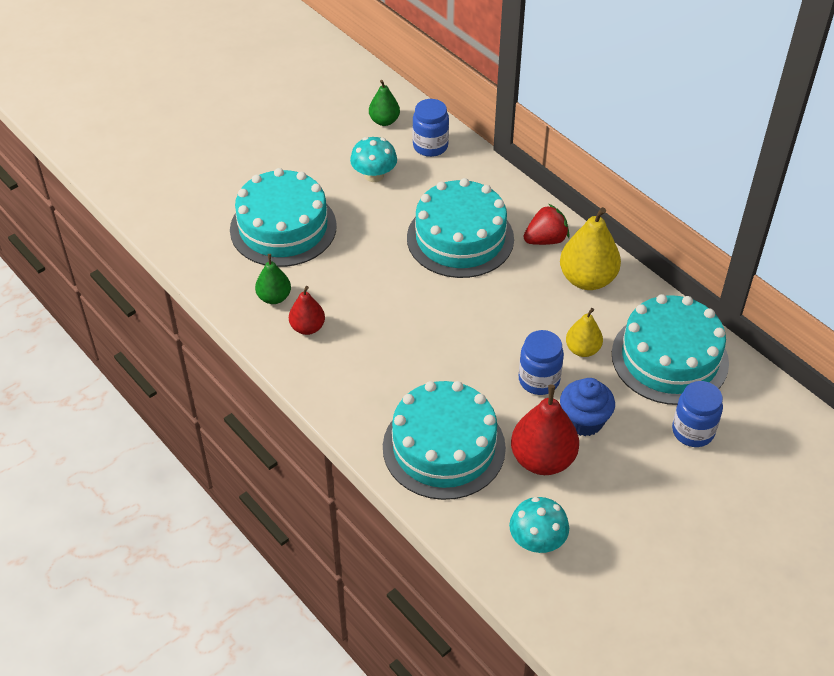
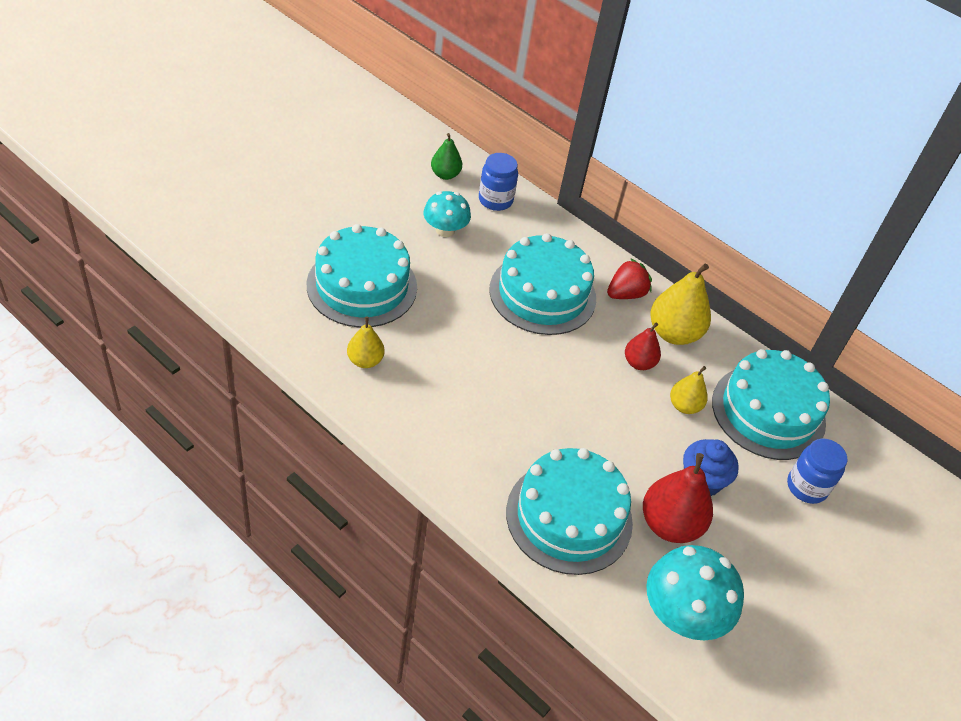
camera: 15 degrees left, 0 degrees up
green pear [255,254,291,304] -> yellow pear [347,316,384,368]
red pear [289,286,325,335] -> red pear moved to [625,323,661,370]
turquoise mushroom [509,497,569,553] -> turquoise mushroom [646,545,744,641], size x1.55
blue jar [519,330,564,395] -> none

